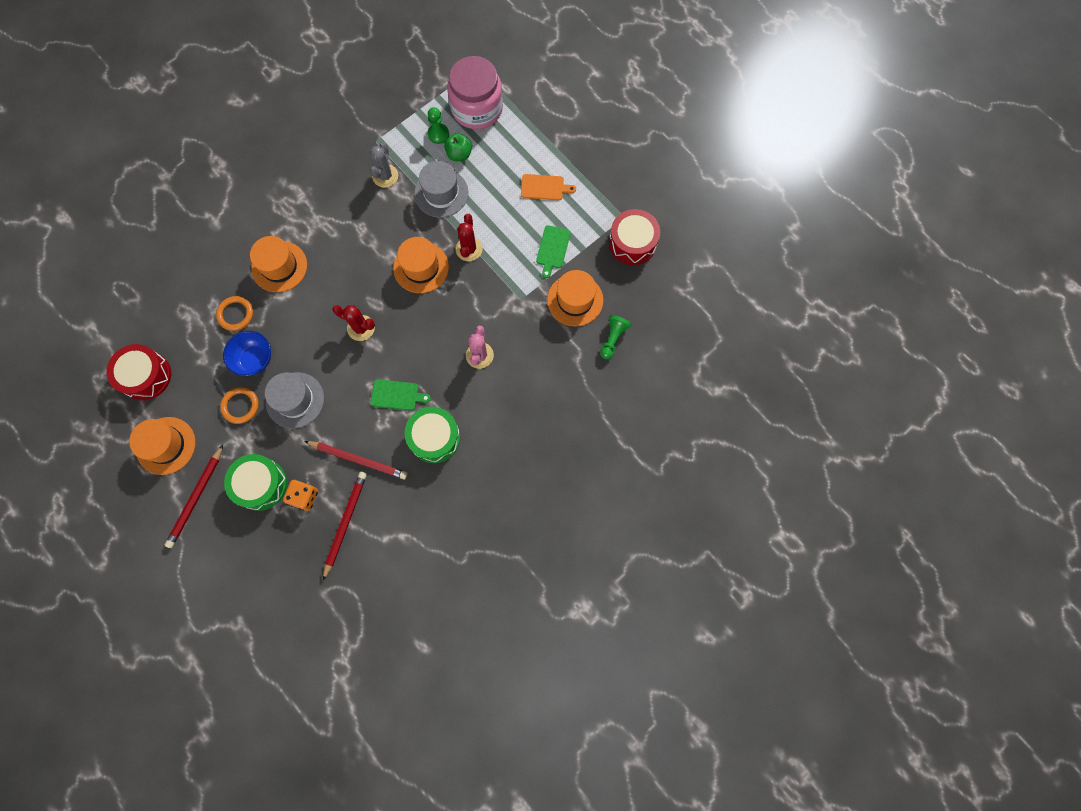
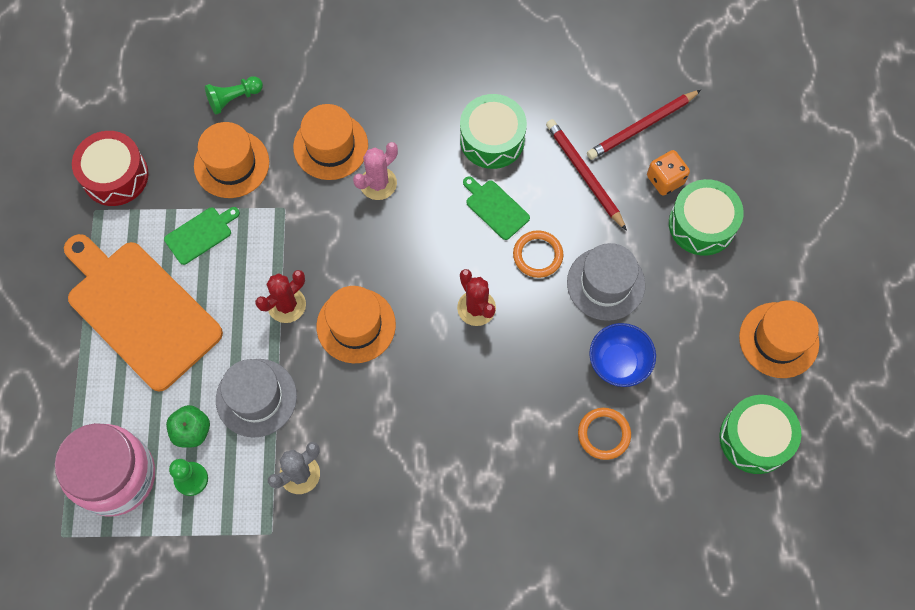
camera: 140 degrees left, 5 degrees down
red drum [107,344,171,401] -> green drum [719,395,801,474]
red pencil [165,445,223,548] -> none
orange ring [220,387,259,424] -> orange ring moved to [513,230,563,278]
orange hat [250,236,307,292] -> orange hat moved to [293,104,368,180]
orange cutting board [521,174,576,200] -> orange cutting board [64,234,223,392], size x2.37

